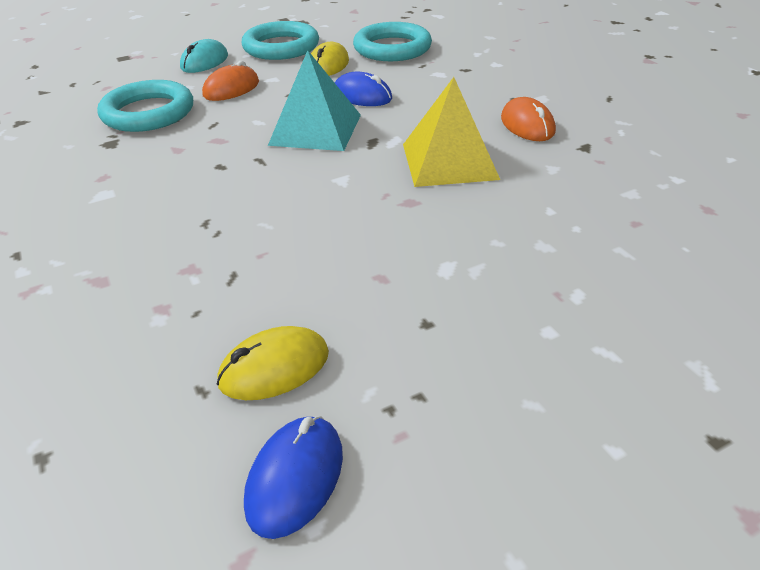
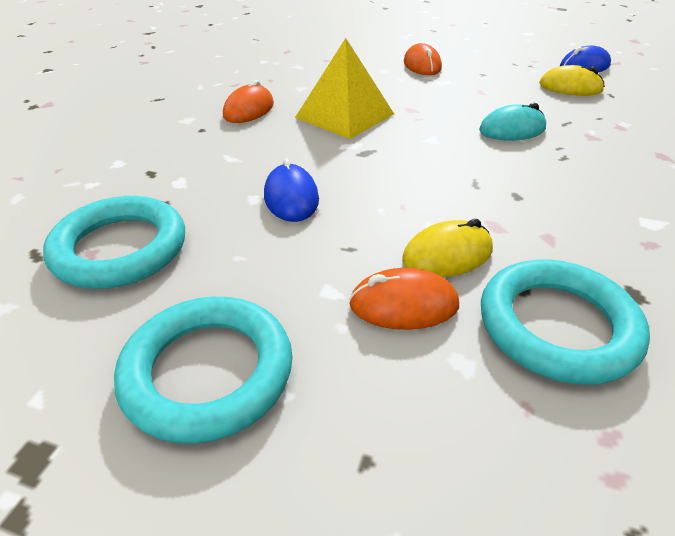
camera: 135 degrees left, 0 degrees up
turquoise mouse [180,39,228,73] -> turquoise mouse moved to [479,103,546,141]
turquoise pyramid [268,50,361,151] -> none
yellow mouse [311,42,349,76] -> yellow mouse moved to [402,219,493,277]
none -> orange mouse [404,43,442,75]

